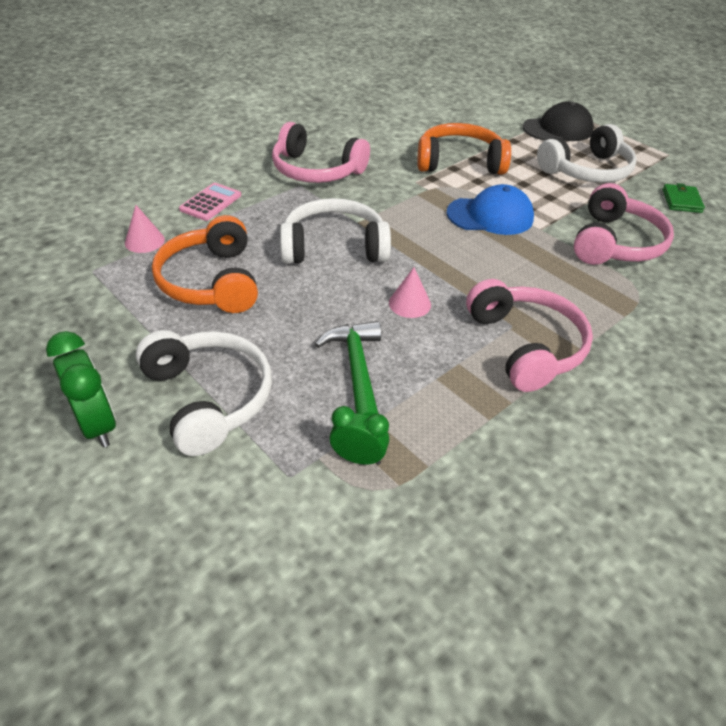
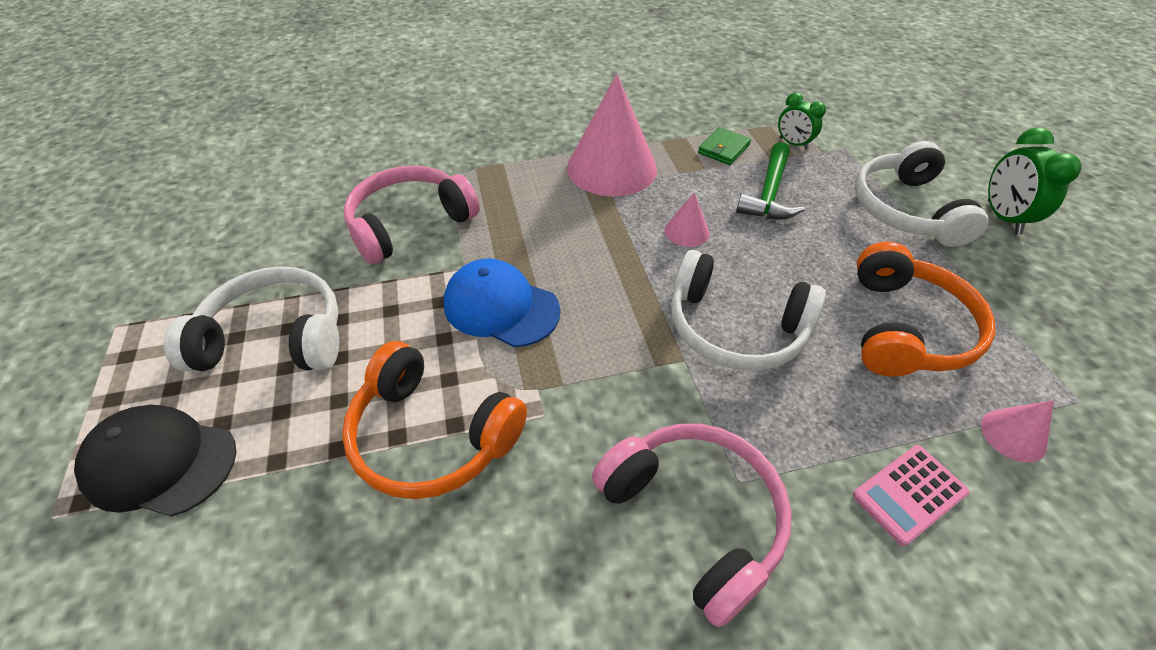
camera: 150 degrees left, 5 degrees up
pink headphones [466,279,593,392] -> pink cone [567,74,657,196]
green wallet [663,183,705,213] -> green wallet moved to [698,127,751,165]

